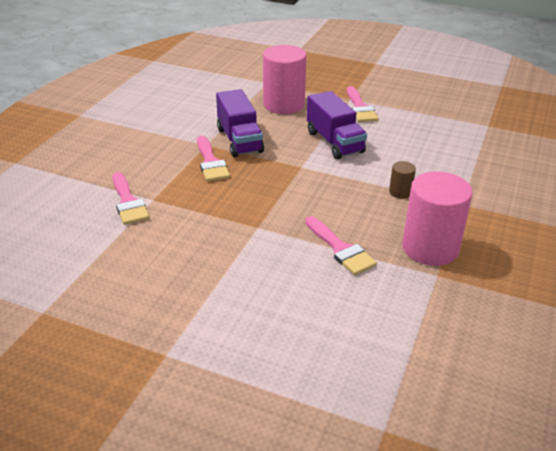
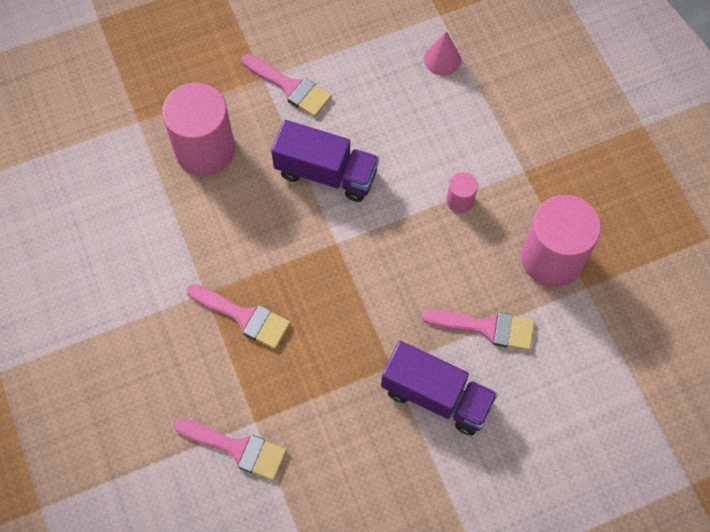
camera: 45 degrees left, 30 degrees up
purple truck [216,89,264,157] -> purple truck moved to [381,341,498,435]
brown cylinder [389,161,416,199] -> pink cylinder [446,172,478,213]
none -> pink cone [424,31,461,76]

